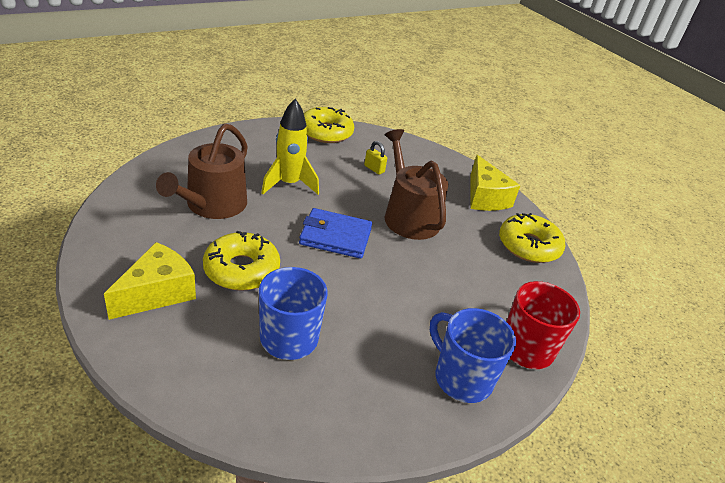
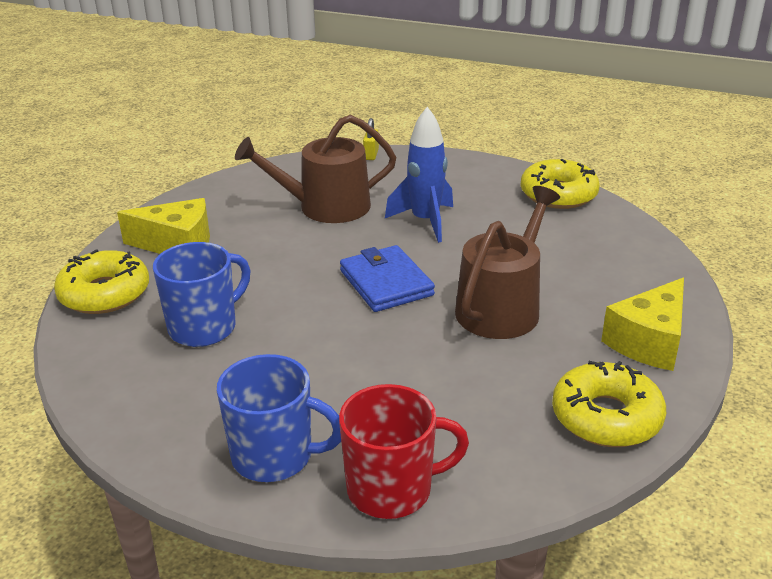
camera: 60 degrees right, 5 degrees down
yellow donut [203,231,280,291] -> yellow donut moved to [54,249,149,314]
yellow rocket [261,99,319,194] -> blue rocket [385,107,453,243]
yellow padlock [364,141,387,175] -> yellow padlock moved to [363,118,379,160]
blue mug [430,308,516,403] -> blue mug turned 90 degrees clockwise [217,354,341,482]

